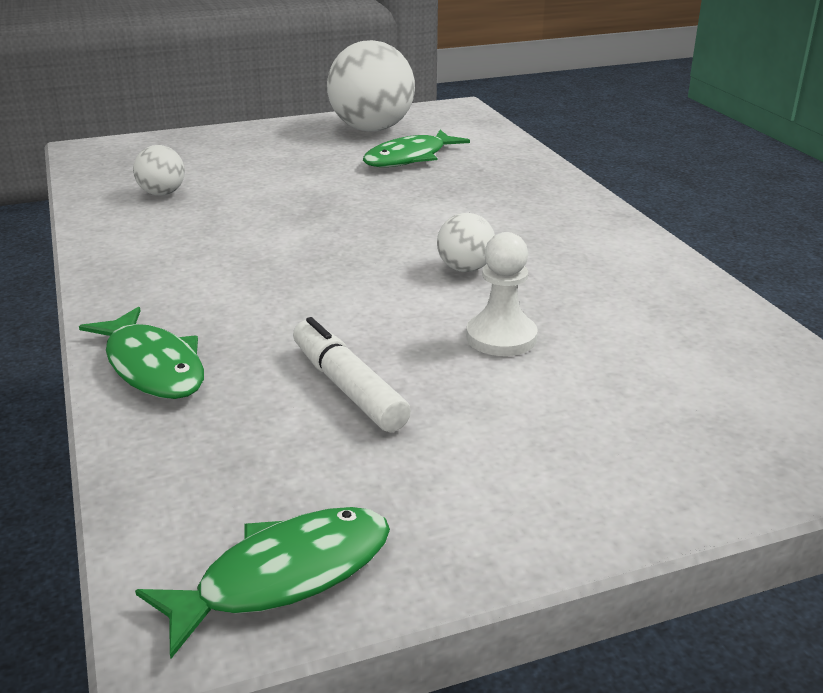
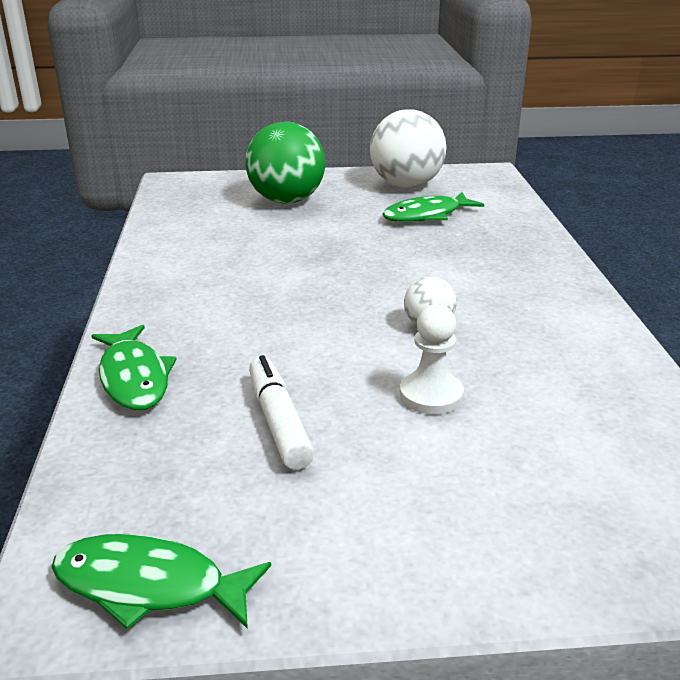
camera: 15 degrees right, 0 degrees up
white ball [133,145,185,196] -> none
green fish [135,507,390,658] -> green fish turned 150 degrees counterclockwise [52,534,271,630]
none -> green ball [245,122,325,204]

